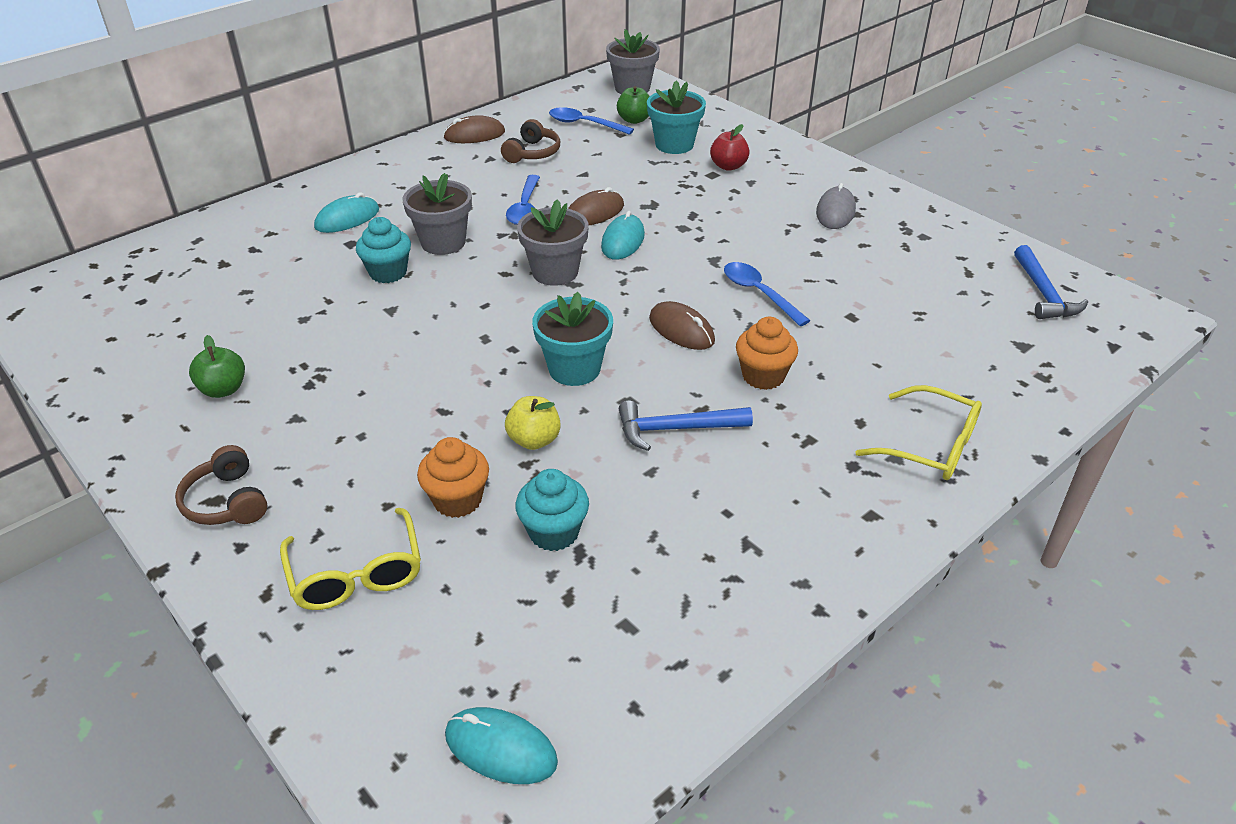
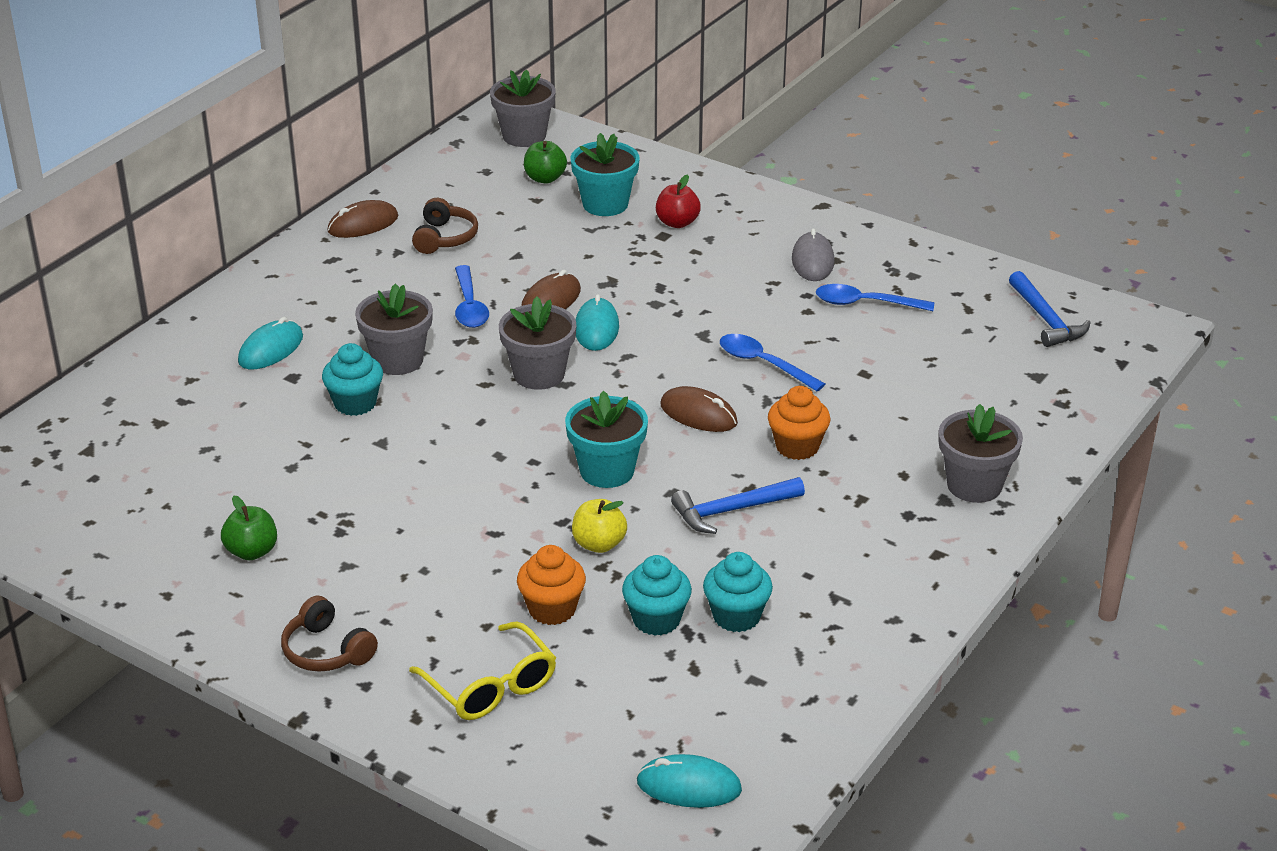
camera: 15 degrees left, 5 degrees down
blue spoon [549,107,634,135] -> blue spoon moved to [816,284,934,311]
yellow glasses [855,385,982,480] -> grey flower pot [939,404,1023,503]
none -> turquoise cupcake [703,552,773,632]

